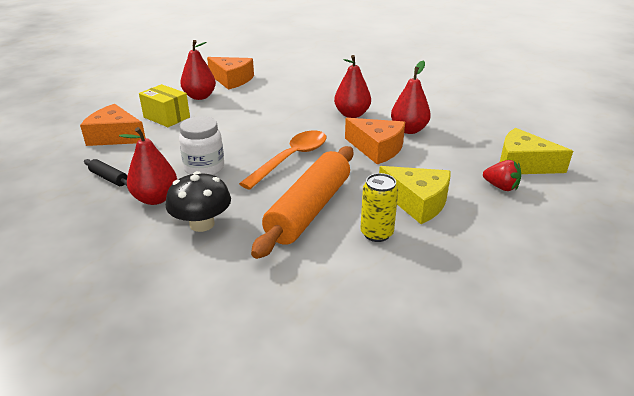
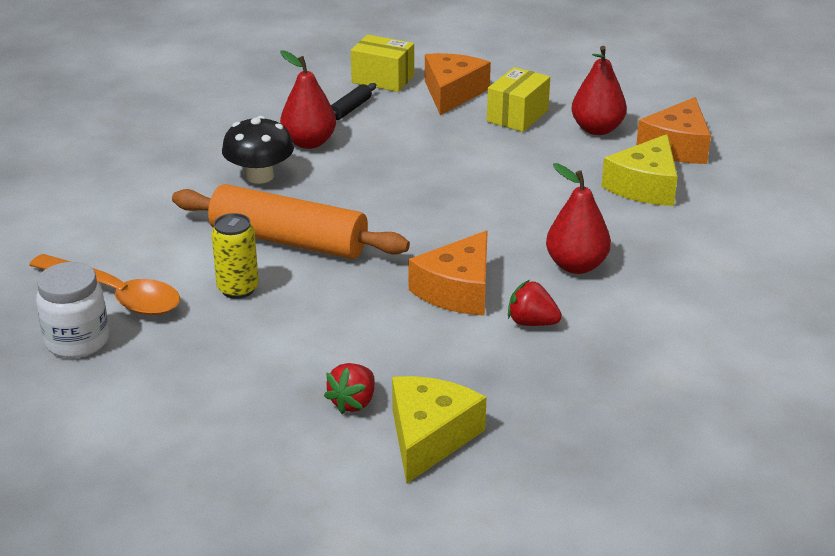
camera: 85 degrees right, 0 degrees up
white jar [179,116,224,175] -> white jar moved to [36,262,109,358]
orange spoon [239,130,326,190] -> orange spoon moved to [29,254,180,315]
yellow cheese [379,166,450,224] -> yellow cheese moved to [601,134,678,206]
red pear [391,61,431,134] -> red strawberry [508,280,562,326]
none -> yellow box [351,35,414,92]

